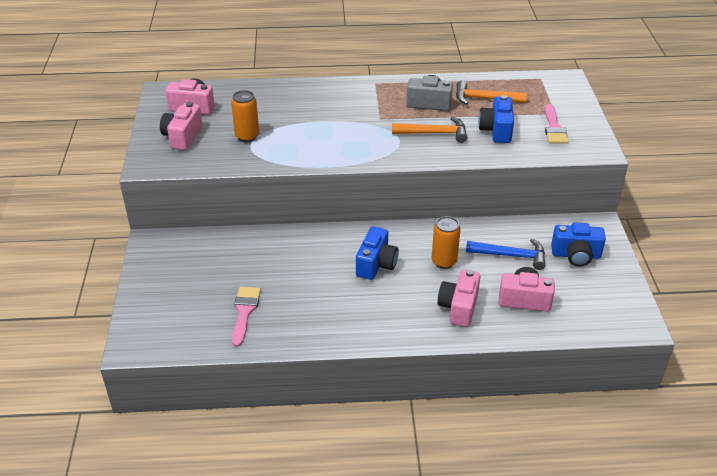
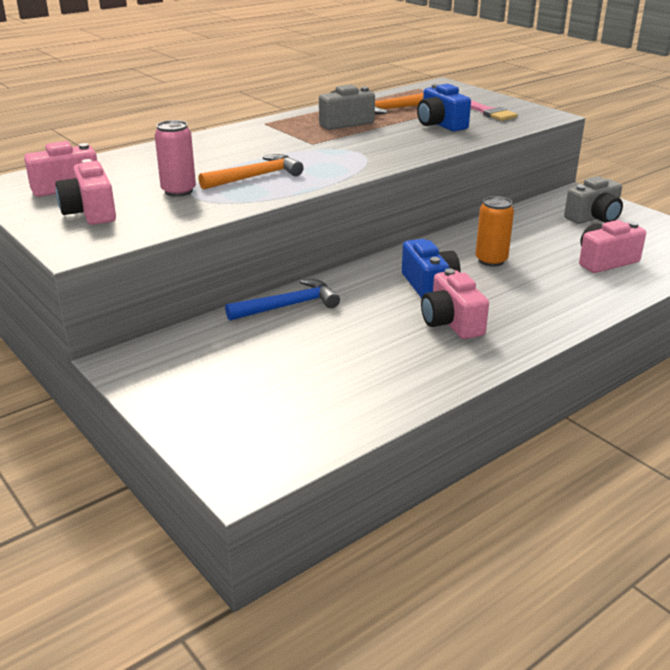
camera: 35 degrees left, 10 degrees down
orange can [231,90,259,142] -> pink can [155,120,196,197]
pink brush [232,287,261,347] -> none
orange hammer [392,117,467,143] -> orange hammer moved to [198,154,304,190]
pink camera [438,269,480,327] -> pink camera moved to [421,268,489,339]
blue hammer [466,239,545,270] -> blue hammer moved to [225,279,340,321]
blue camera [551,222,606,267] -> grey camera [564,176,623,224]

